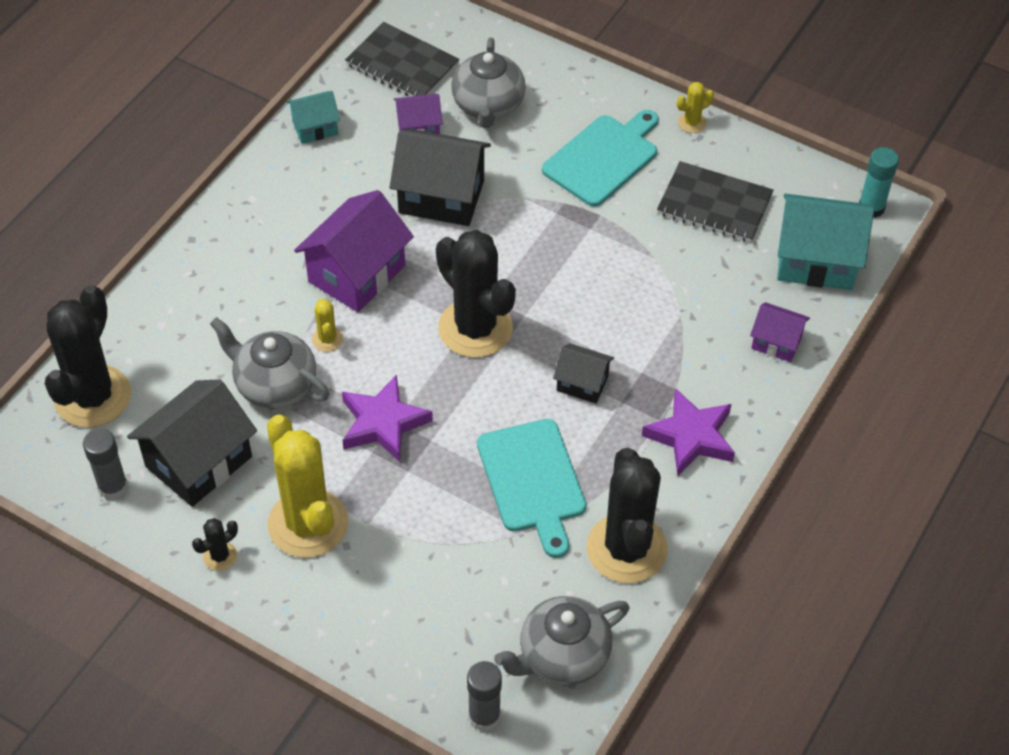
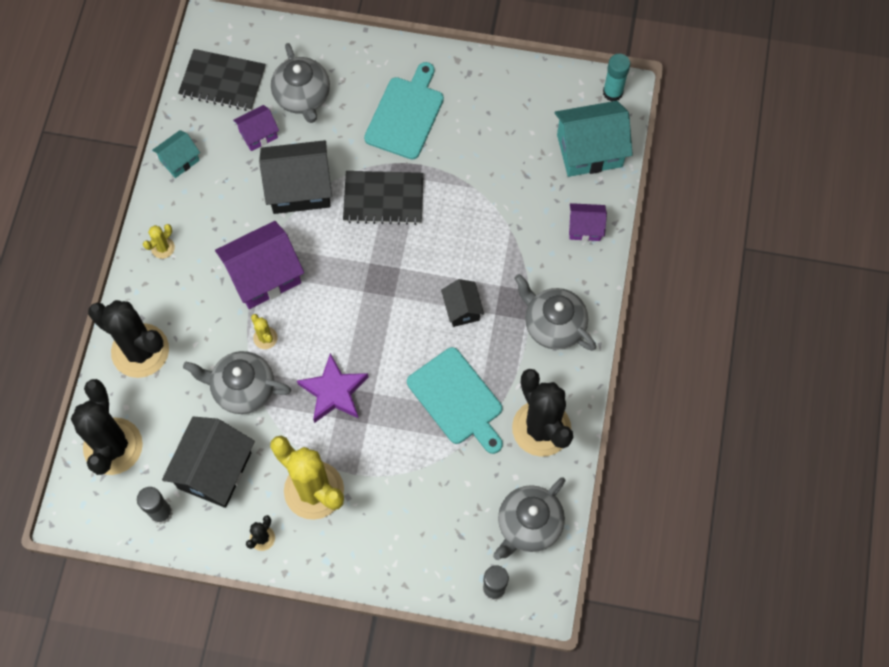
camera: 20 degrees left, 15 degrees up
purple house [294,190,414,312] -> purple house turned 45 degrees clockwise [215,221,304,309]
black cactus [436,230,516,358] -> black cactus moved to [88,300,169,378]
black house [553,343,614,403] -> black house turned 75 degrees clockwise [441,279,484,327]
purple star [642,388,735,476] -> grey teapot [514,274,596,351]
black notebook [657,161,774,242] -> black notebook moved to [343,171,424,225]
yellow cactus [677,82,714,133] -> yellow cactus moved to [143,224,175,259]

